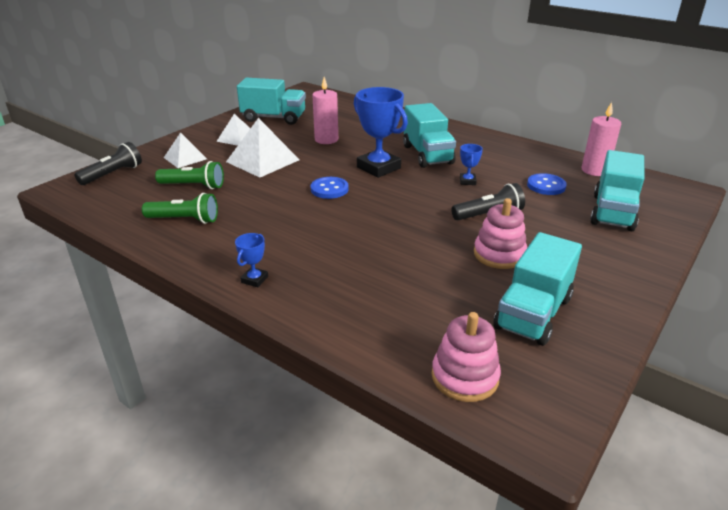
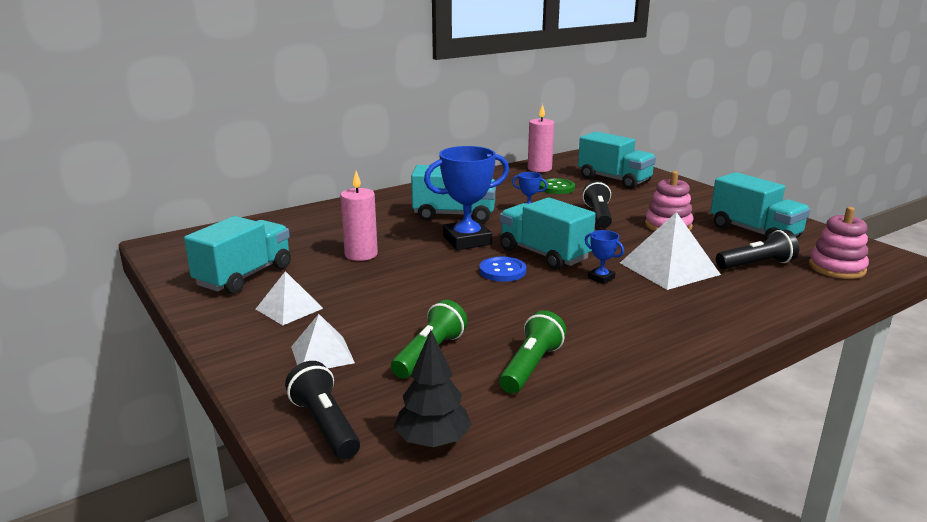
camera: 70 degrees left, 10 degrees down
white pyramid [226,118,300,178] -> white pyramid moved to [620,212,721,290]
blue trophy [235,233,268,287] -> blue trophy moved to [585,230,624,284]
blue button [527,173,567,195] -> green button [539,178,575,194]
none -> black tree [394,330,472,447]
none -> turquoise truck [500,197,596,270]
none -> black flashlight [716,230,799,269]

